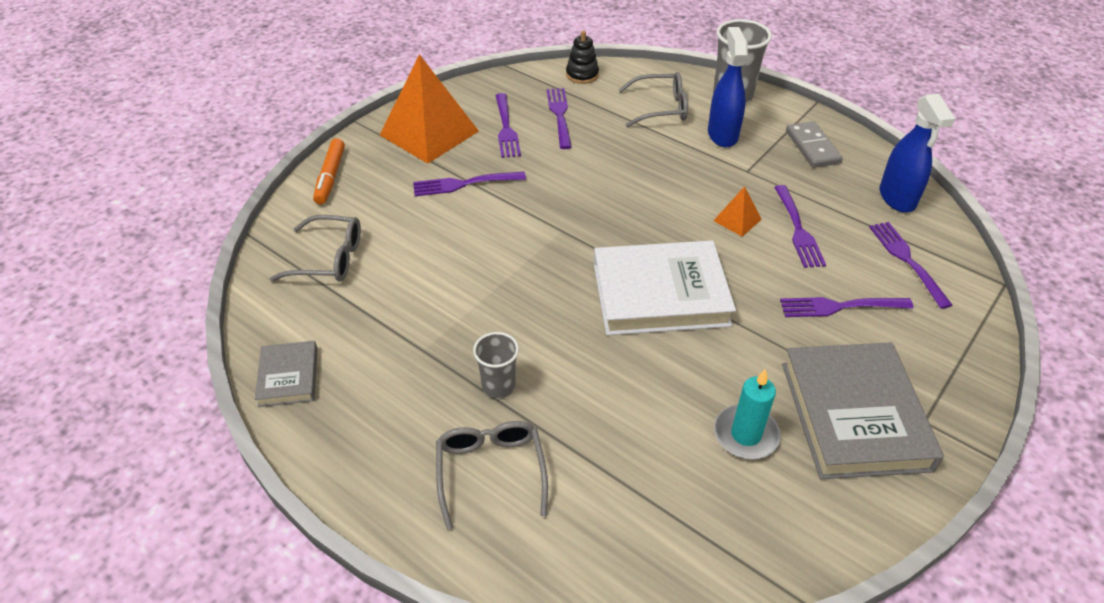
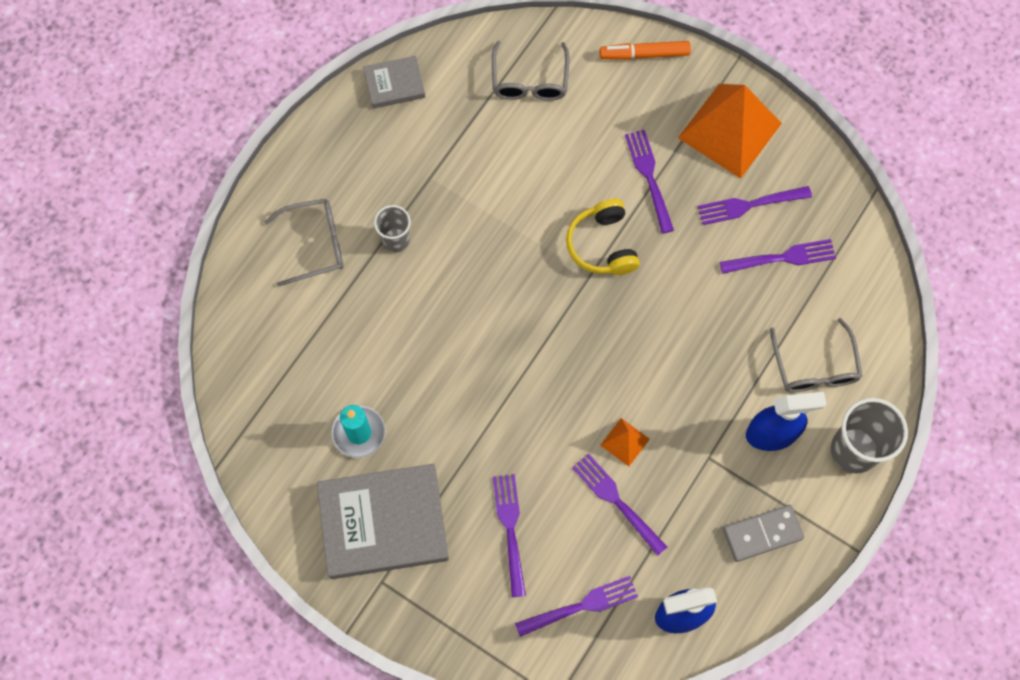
camera: 85 degrees right, 25 degrees up
black stacking toy [566,31,599,84] -> none
white book [594,240,736,335] -> none
purple fork [774,185,826,268] -> purple fork turned 60 degrees clockwise [572,453,667,556]
none -> yellow headphones [566,199,640,275]

